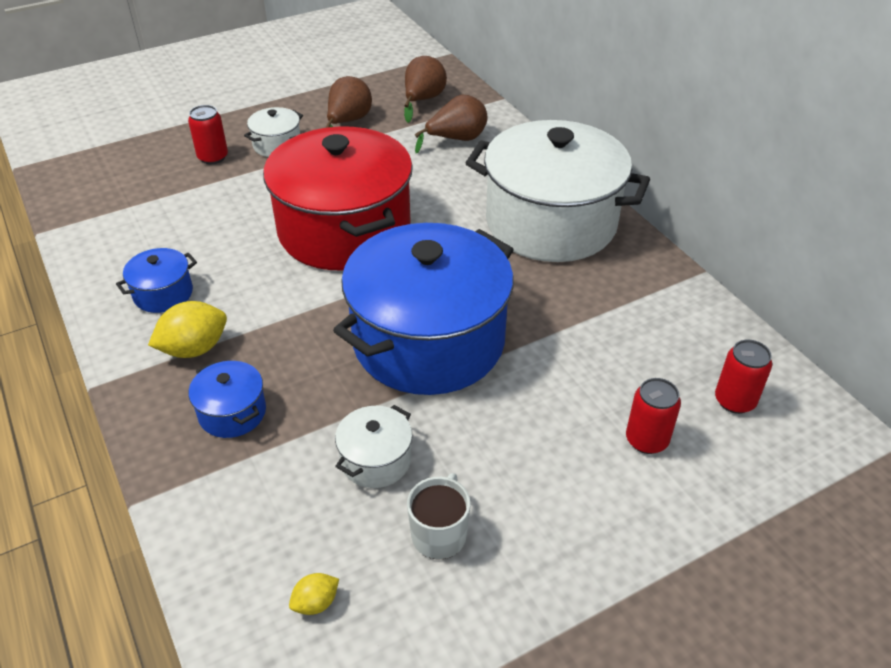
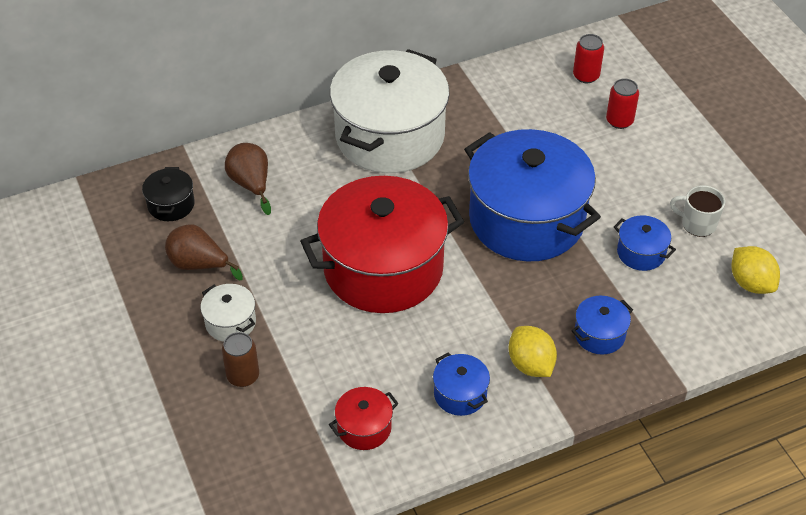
camera: 85 degrees left, 5 degrees up
red can [188,105,228,164] -> brown can [222,332,259,387]
yellow lemon [289,573,339,615] -> yellow lemon [731,246,780,294], size x1.86
white pot [335,405,413,488] -> blue pot [614,216,676,271]
brown pear [404,56,447,123] -> black pot [142,167,195,221]
none -> red pot [329,387,399,450]

